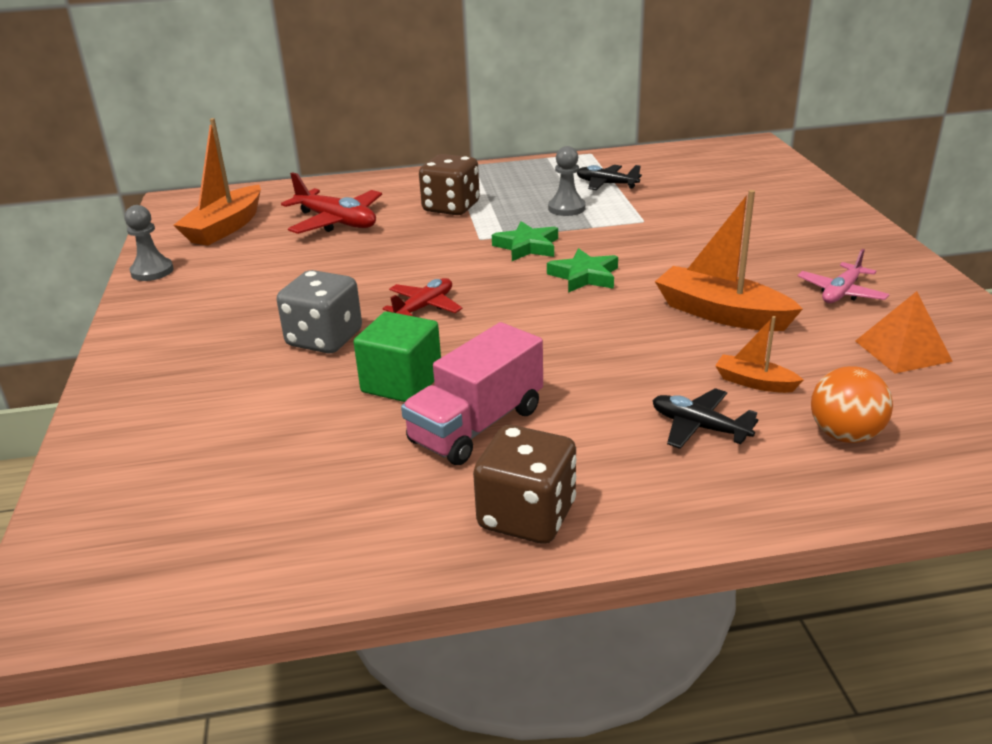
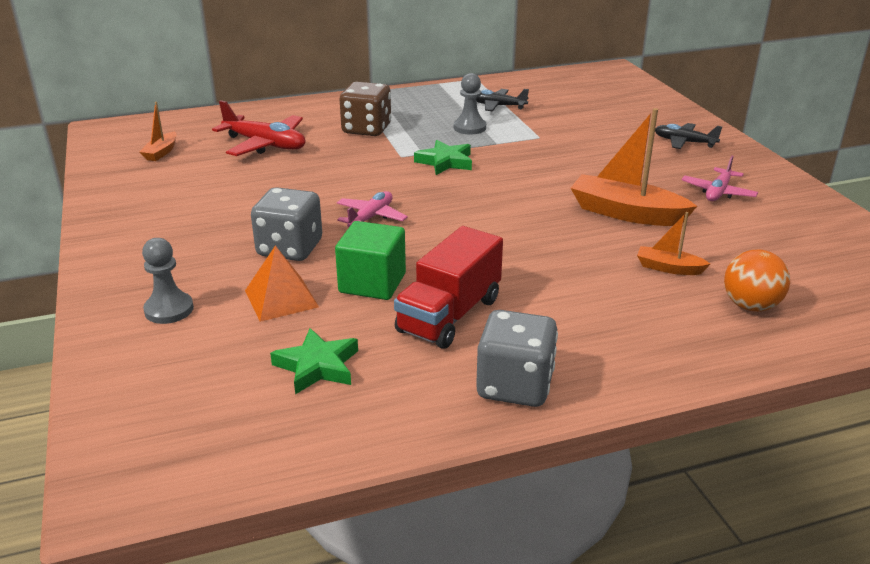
camera: 10 degrees left, 0 degrees up
grey pawn [125,205,174,281] -> grey pawn moved to [142,238,194,324]
orange boat [173,118,261,246] -> orange boat [140,102,177,161], size x0.52
red plane [383,278,462,316] -> pink plane [337,191,408,227]
pink truck [401,322,543,465] -> red truck [394,226,503,349]
brown dice [473,425,577,544] -> grey dice [476,310,558,407]
green star [547,248,618,293] -> green star moved to [270,328,358,394]
black plane [652,388,758,449] -> black plane moved to [655,123,722,149]
orange pyramid [856,291,953,374] -> orange pyramid moved to [245,245,319,322]

